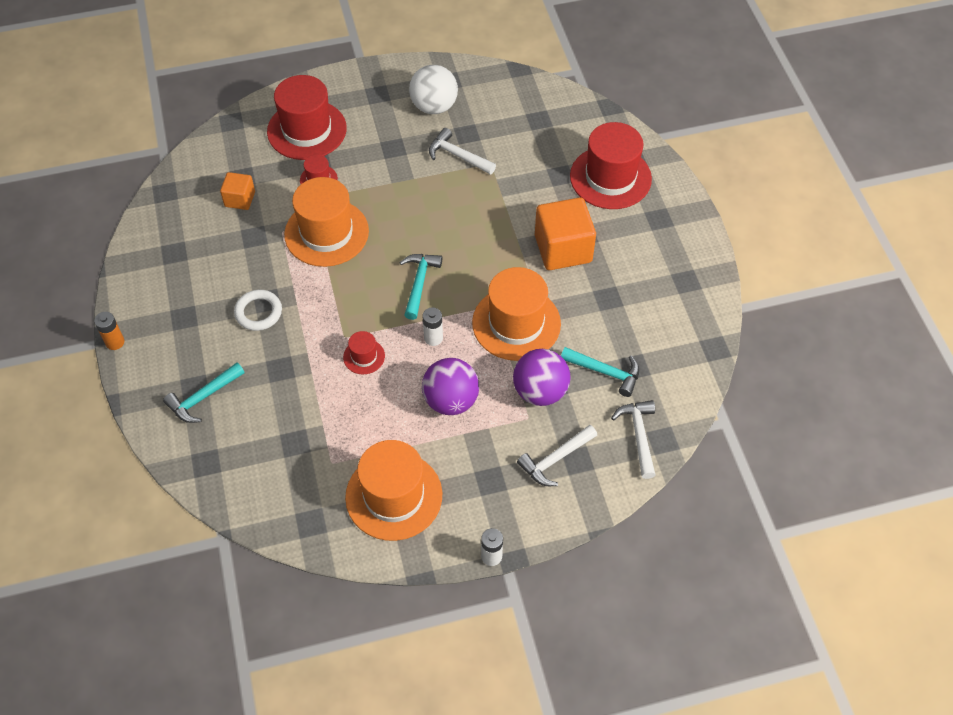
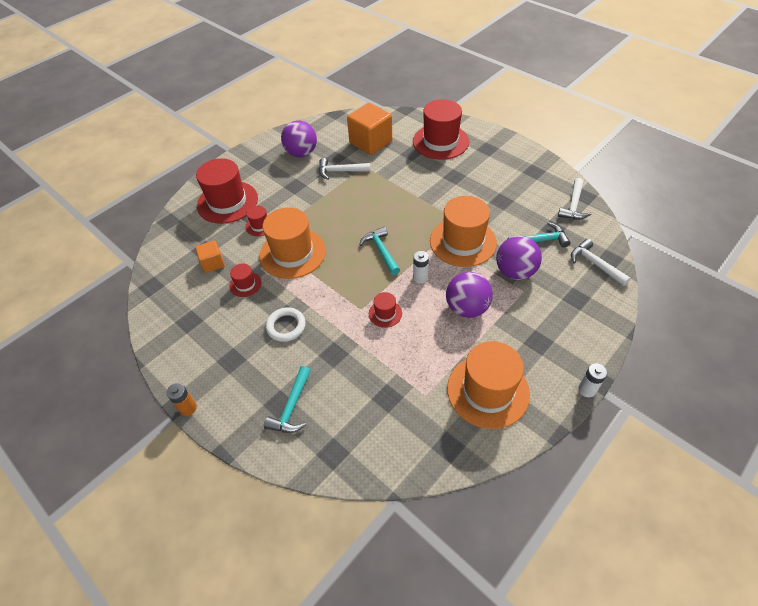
camera: 30 degrees left, 5 degrees down
white ball [409,65,458,114] -> purple ball [281,120,317,157]
white hammer [517,425,597,486] -> white hammer moved to [558,178,591,220]
orange cube [535,197,596,270] -> orange cube moved to [347,103,392,155]
none -> red hat [230,263,262,297]

